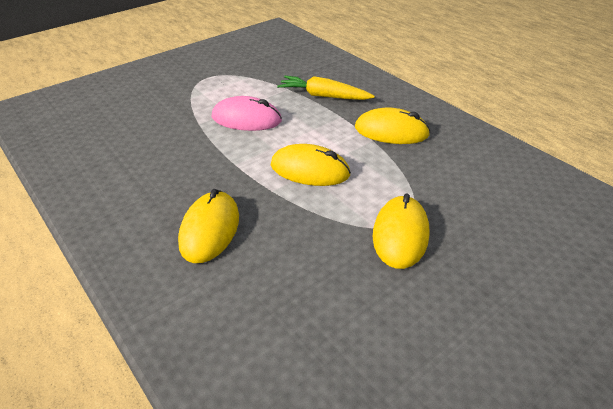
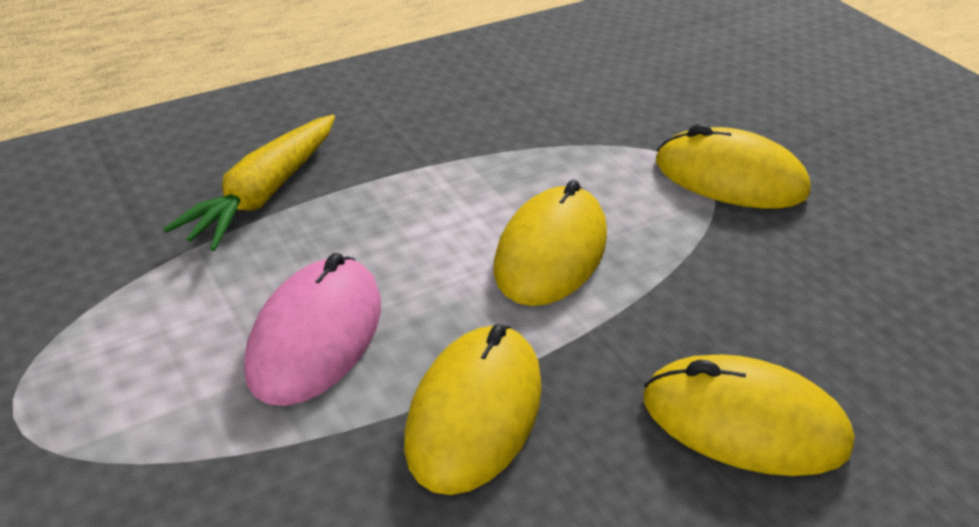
camera: 85 degrees left, 0 degrees up
yellow mouse [355,108,430,144] -> yellow mouse moved to [404,324,542,495]

